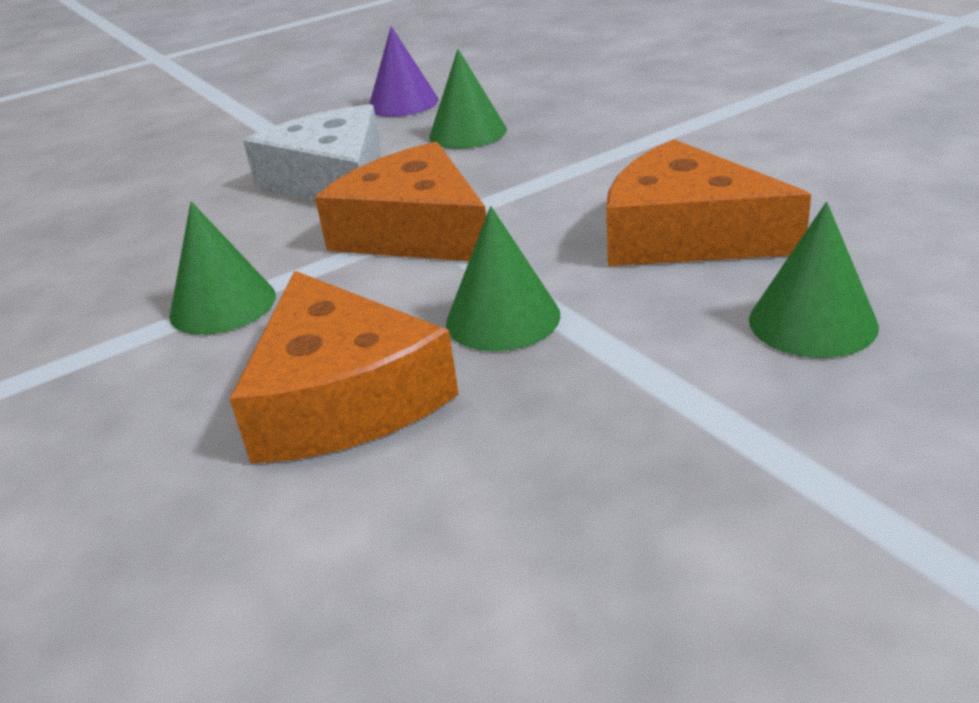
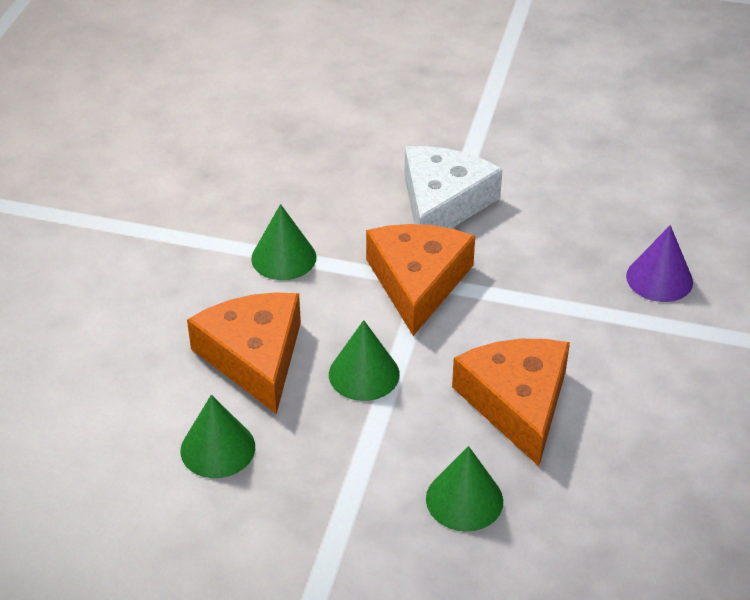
camera: 45 degrees right, 10 degrees up
orange cheese [229,271,459,464] -> orange cheese turned 135 degrees clockwise [187,292,301,414]
purple cone [369,26,439,117] -> purple cone moved to [626,225,693,302]
green cone [429,49,507,149] -> green cone moved to [180,395,255,478]

